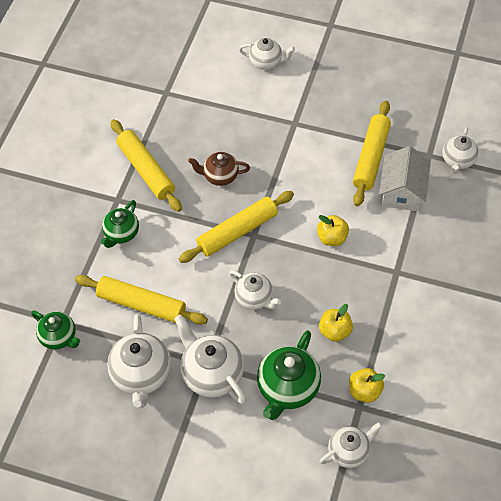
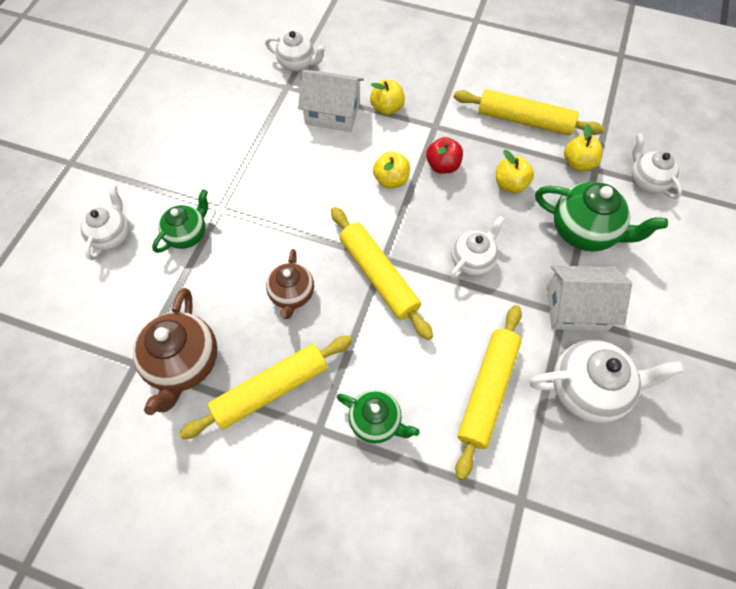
camera: 90 degrees left, 5 degrees up
green teapot [31,310,80,350] -> green teapot moved to [152,189,208,253]
white teapot [174,315,246,404] -> white house [547,265,632,331]
yellow rolling pin [353,101,391,206] -> yellow rolling pin moved to [454,89,605,135]
none -> brown teapot [133,288,218,415]
none -> yellow apple [370,80,405,115]
none -> red apple [426,137,463,174]

